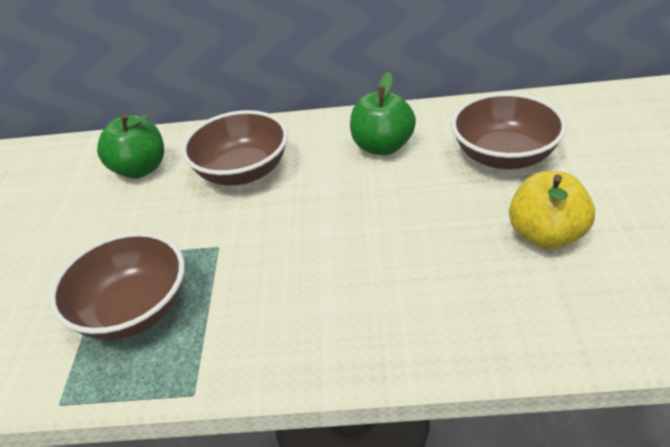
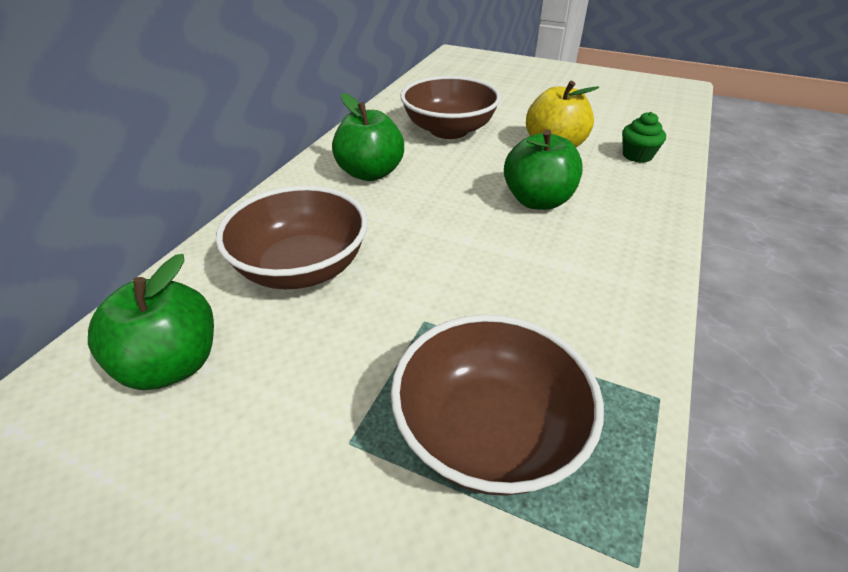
camera: 70 degrees left, 0 degrees up
none -> green apple [504,129,583,210]
none -> green cupcake [622,112,666,163]

